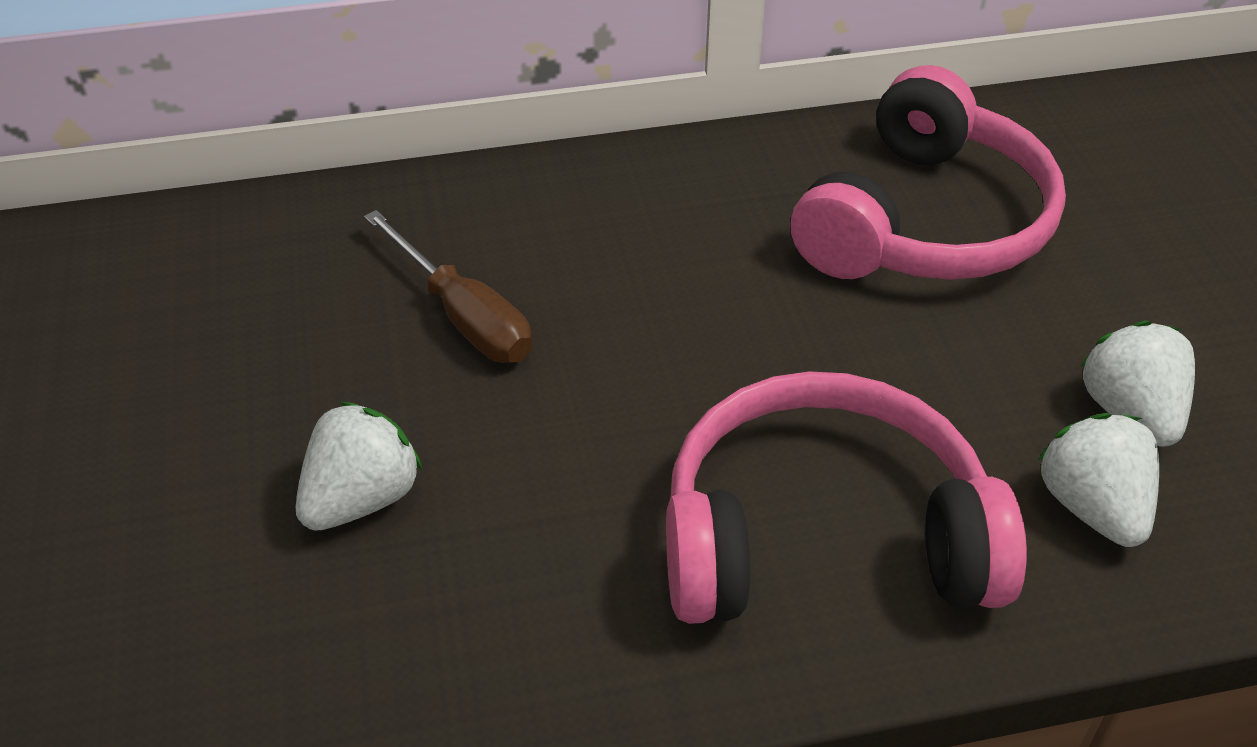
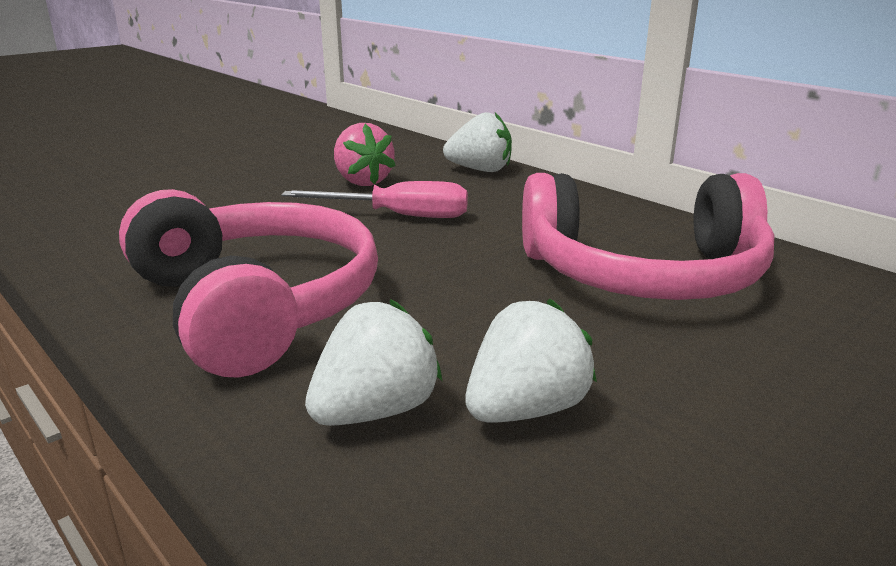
camera: 60 degrees right, 20 degrees down
white strawberry [296,402,423,531] -> white strawberry moved to [443,112,512,172]
brown screwdriver [364,210,532,363] -> pink strawberry [334,123,396,186]
none -> pink screwdriver [282,181,468,218]

